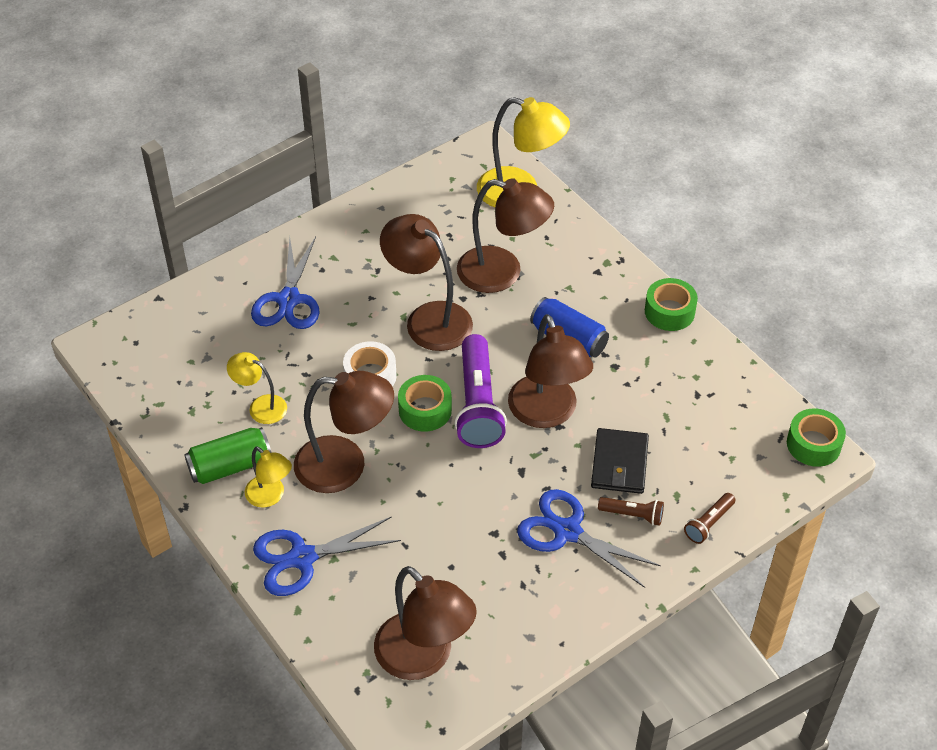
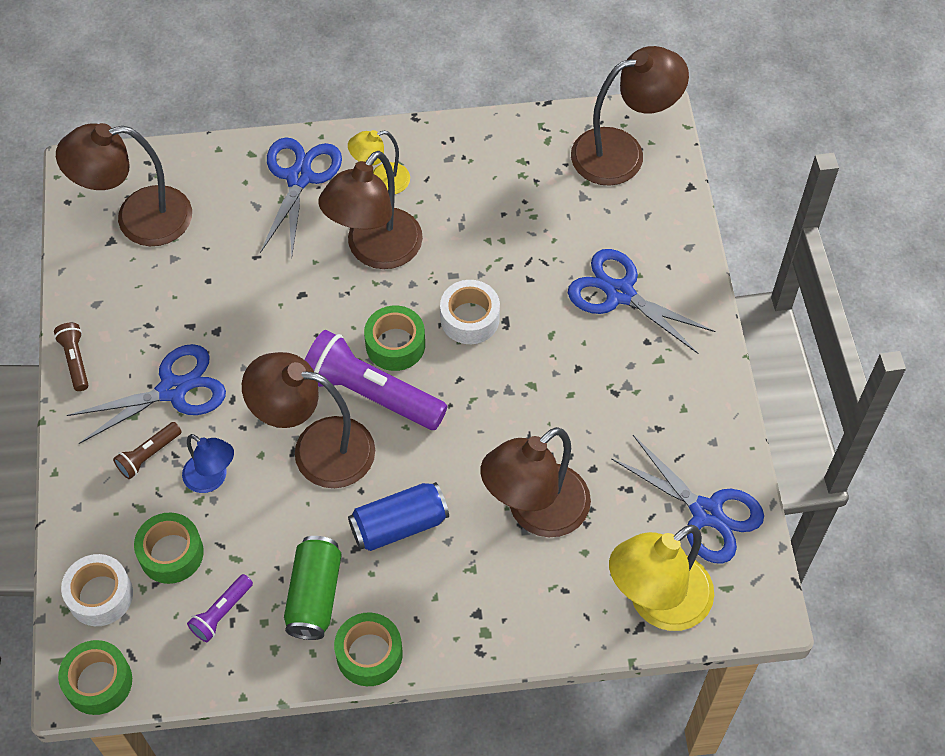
camera: 120 degrees right, 10 degrees up
green can [184,427,272,484] -> green can moved to [284,536,342,640]
yellow lamp [227,352,287,424] -> none
brown lamp [380,214,473,351] -> brown lamp moved to [571,46,689,186]
black wallet [591,428,649,494] -> blue lamp [182,434,234,493]
brown flashlight [684,493,735,544] -> brown flashlight moved to [54,323,88,391]
none -> white tape [61,554,133,626]
none -> green tape [134,512,204,584]
none -> purple flashlight [187,574,253,642]
none -> blue scissors [611,435,764,564]

